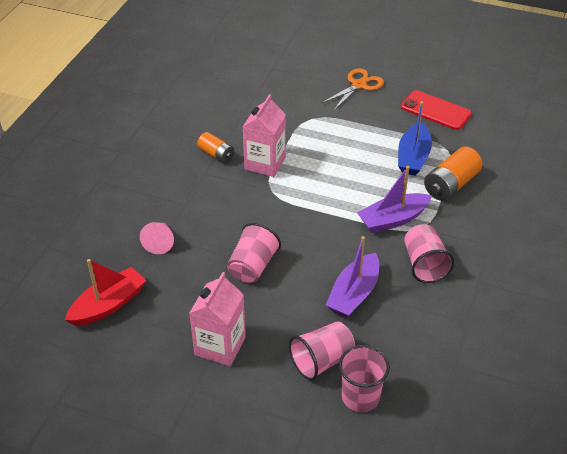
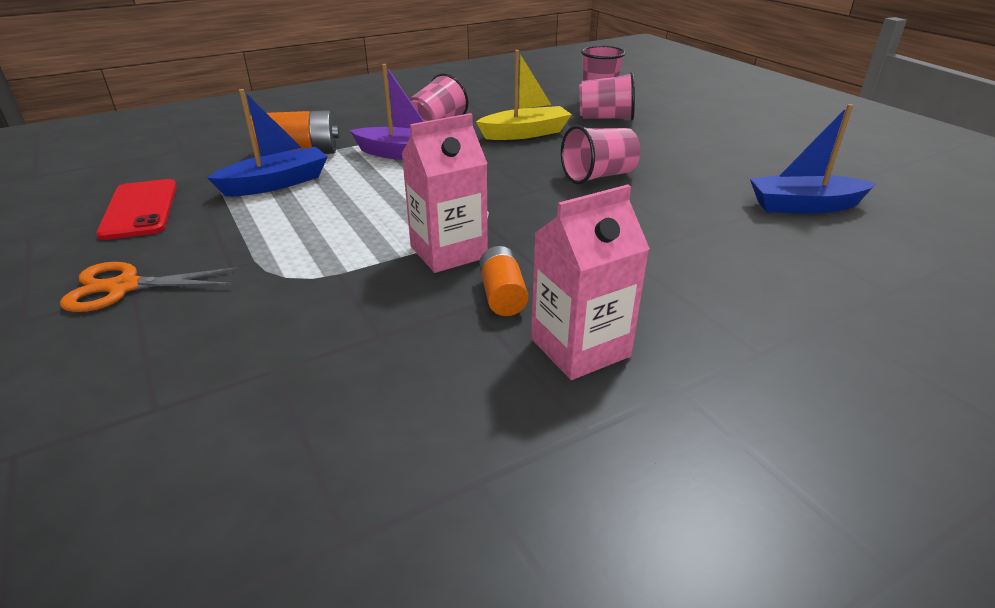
camera: 140 degrees left, 10 degrees down
red boat [65,259,147,326] -> blue boat [750,104,876,214]
pink cone [140,222,174,254] -> none
pink carton [189,272,246,366] -> pink carton moved to [531,184,650,380]
purple boat [326,236,379,318] -> yellow boat [476,50,572,140]

